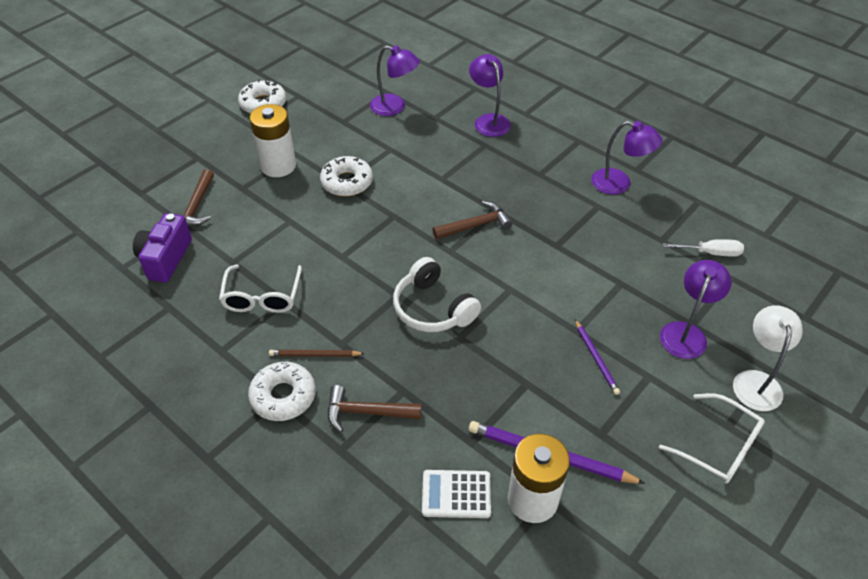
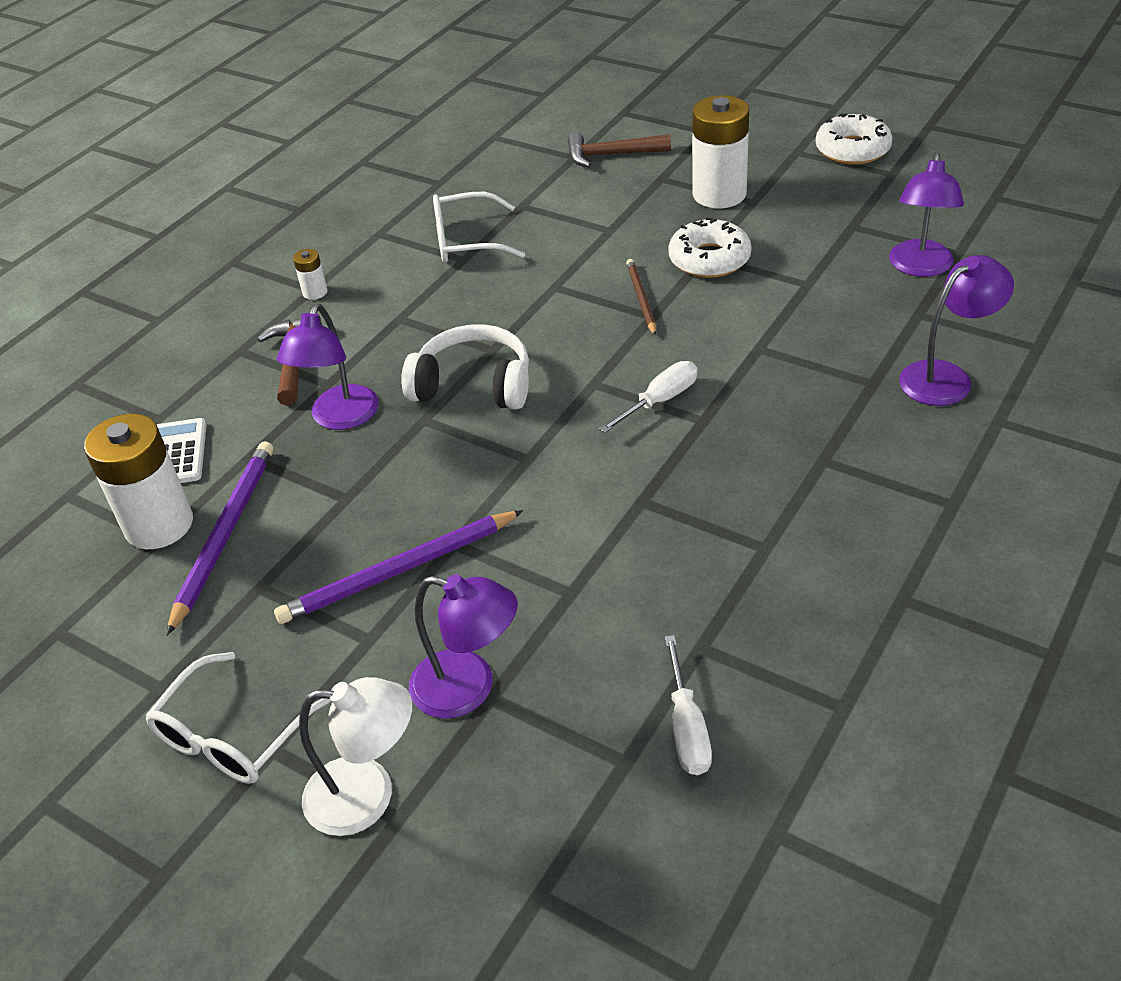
camera: 85 degrees right, 5 degrees down
purple camera [133,213,192,283] -> none
white donut [248,361,316,421] -> white battery [293,249,328,300]
brown pencil [269,350,365,357] -> brown pencil moved to [626,259,656,336]
white headphones [393,257,481,332] -> white headphones turned 60 degrees clockwise [401,324,529,410]
brown hammer [432,201,513,239] -> white screwdriver [599,361,697,433]
purple pencil [575,319,620,395] -> purple pencil [274,510,524,624], size x1.71
purple lamp [591,121,663,195] -> purple lamp moved to [277,304,379,430]

